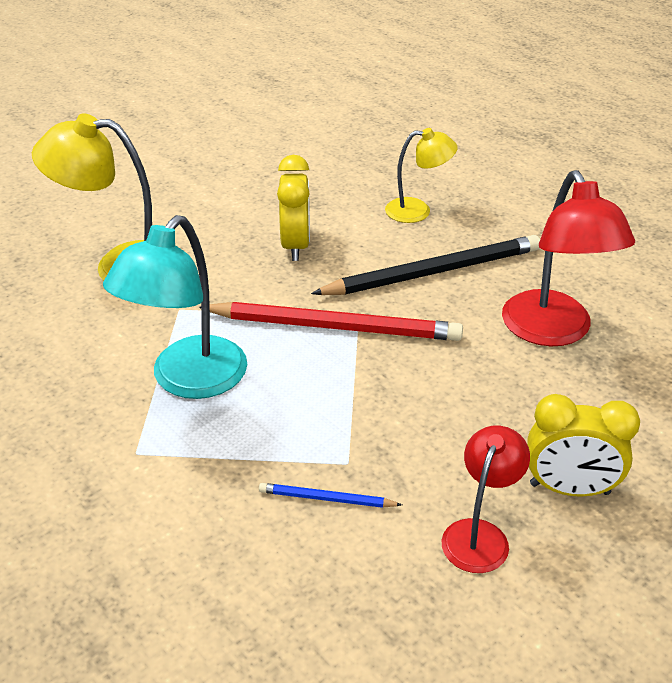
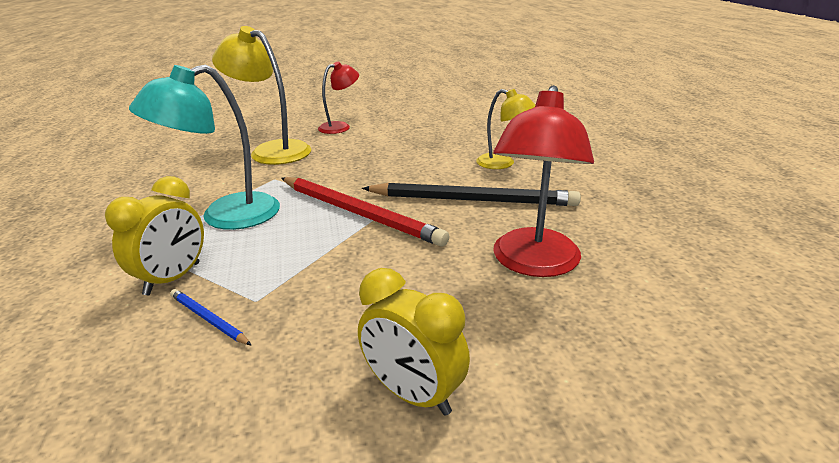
camera: 30 degrees right, 10 degrees down
yellow clock [277,155,310,261] -> yellow clock moved to [105,176,204,295]
red lamp [442,425,530,573] -> red lamp moved to [318,61,359,134]

